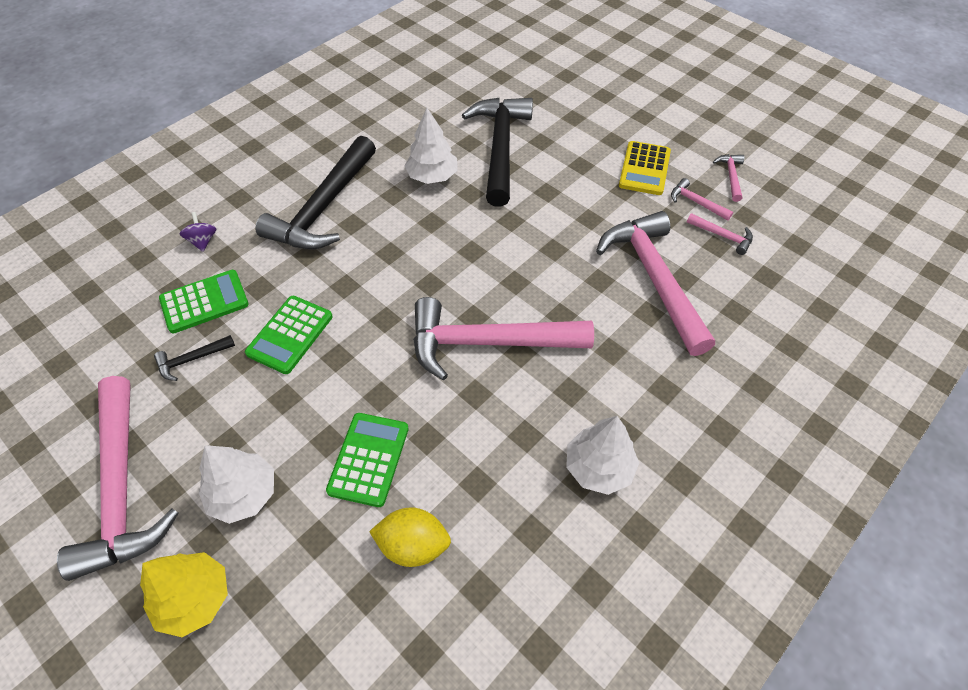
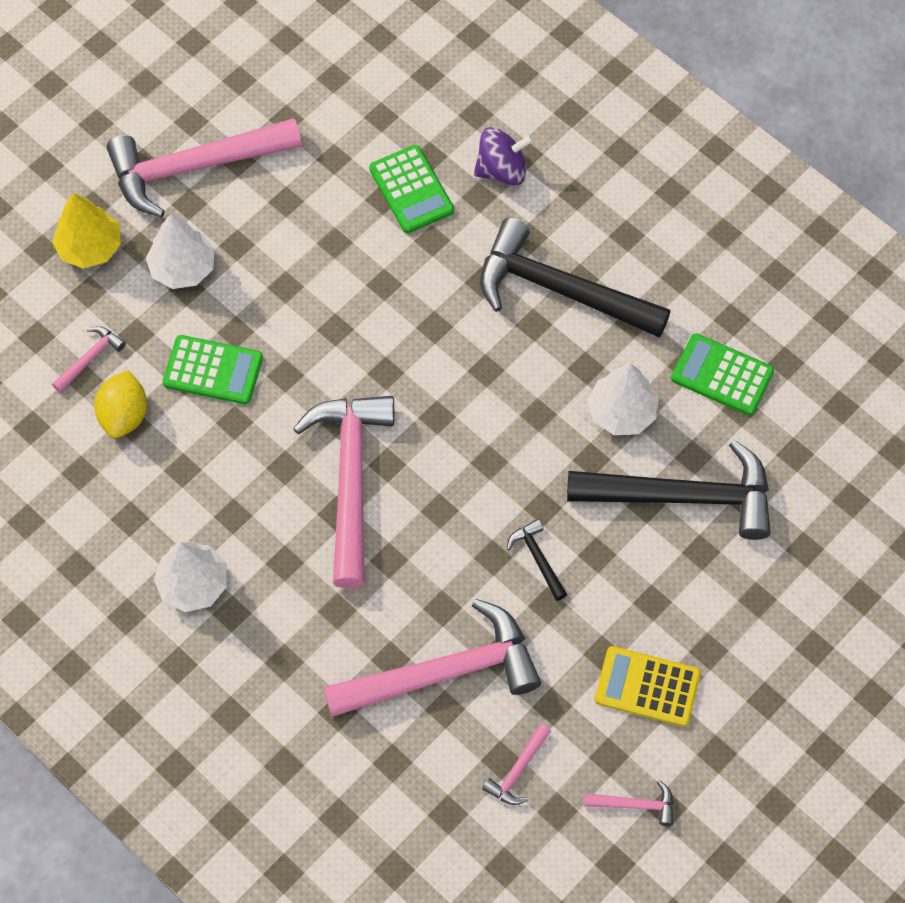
camera: 90 degrees right, 10 degrees up
black hammer [154,335,235,381] -> black hammer moved to [507,519,567,601]
purple spinning top [180,212,217,252] -> purple spinning top [474,127,534,185], size x1.60
green calculator [245,296,333,374] -> green calculator moved to [671,333,774,416]
pink hammer [671,178,733,221] -> pink hammer moved to [52,326,126,393]

